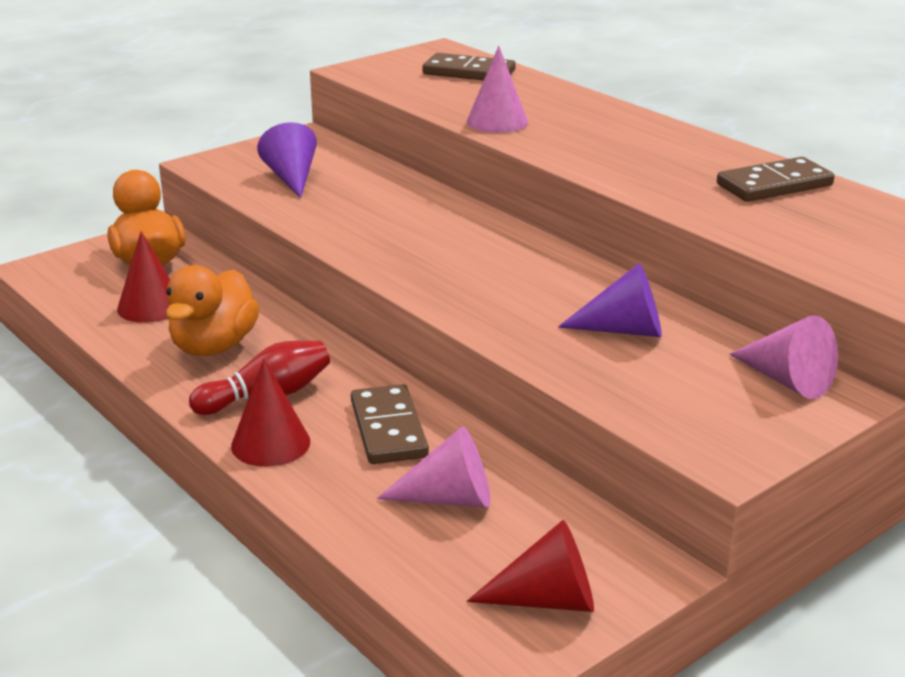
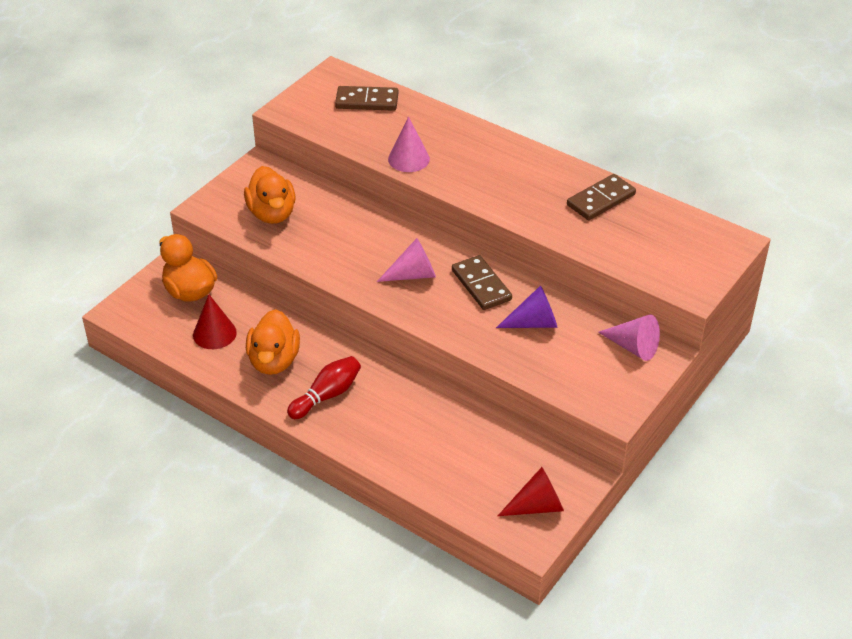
camera: 15 degrees left, 15 degrees up
red cone [231,358,310,467] -> none
purple cone [257,122,317,198] -> orange duck [244,166,296,224]
brown domino [351,384,429,464] -> brown domino moved to [452,255,512,310]
pink cone [377,426,490,508] -> pink cone moved to [377,238,436,282]

